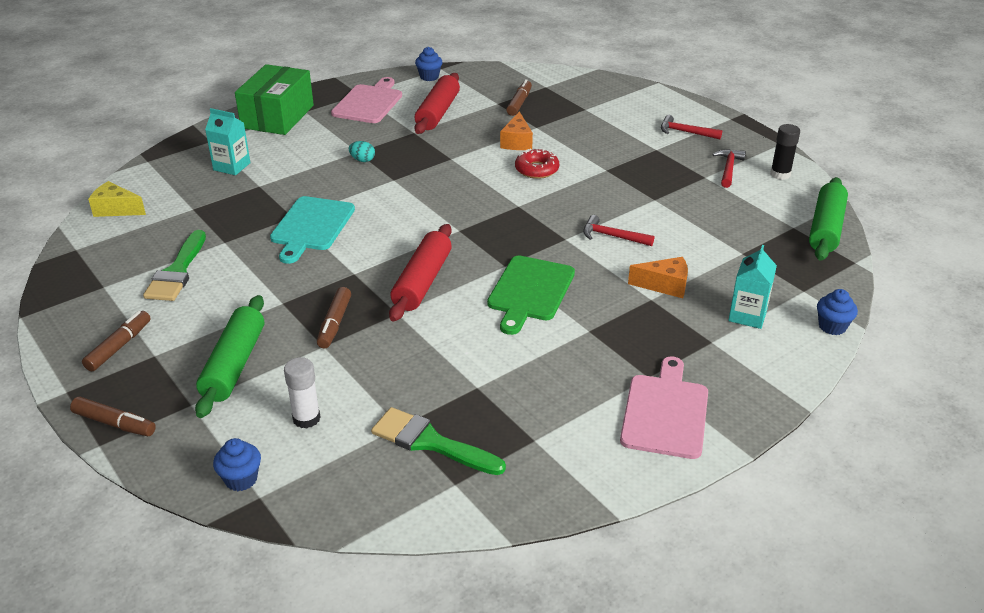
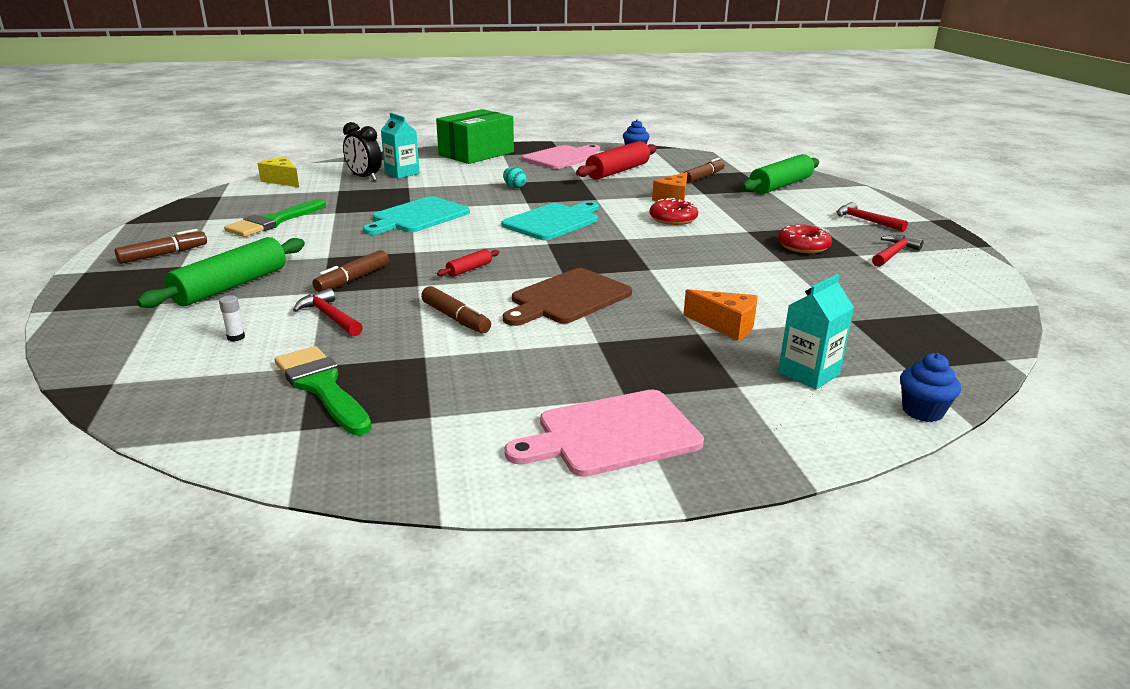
camera: 25 degrees right, 10 degrees down
brown marker [70,397,156,437] -> brown marker moved to [421,286,491,334]
blue cupcake [213,438,261,491] -> none
white glue stick [284,357,321,429] -> white glue stick [219,295,245,341], size x0.54
red rolling pin [389,224,452,322] -> red rolling pin [437,249,499,277], size x0.46
green cutting board [487,255,575,335] -> brown cutting board [503,268,632,326]
red hammer [583,215,654,246] -> red hammer moved to [293,288,363,336]
pink cutting board [620,357,708,459] -> pink cutting board turned 150 degrees counterclockwise [505,390,704,477]
black glue stick [770,124,800,180] -> none
green rolling pin [809,177,848,261] -> green rolling pin moved to [742,154,819,194]
none -> black clock [343,122,382,181]
none -> turquoise cutting board [501,201,599,240]
none -> red donut [778,224,832,253]

